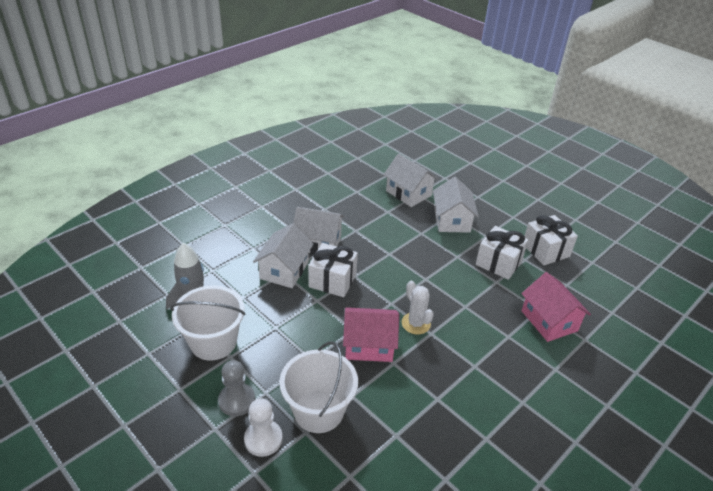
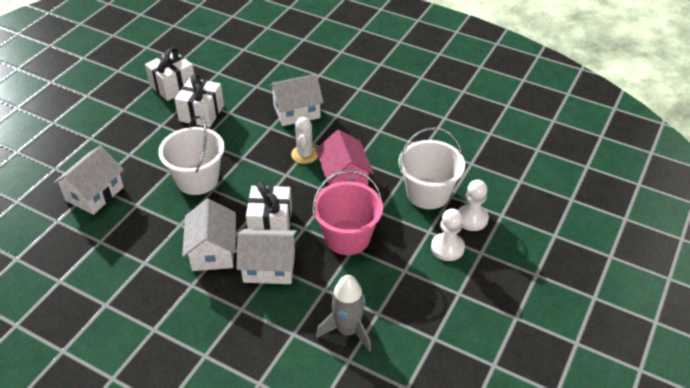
camera: 105 degrees left, 5 degrees up
white bucket [170,286,246,361] -> white bucket moved to [158,115,224,195]
grey pawn [218,360,255,416] -> white pawn [431,208,465,261]
white cactus [402,281,434,335] -> white cactus turned 45 degrees counterclockwise [291,117,318,164]
white house [433,177,479,233] -> white house moved to [269,74,324,126]
pink house [521,272,591,342] -> none
none -> pink bucket [312,170,383,255]

